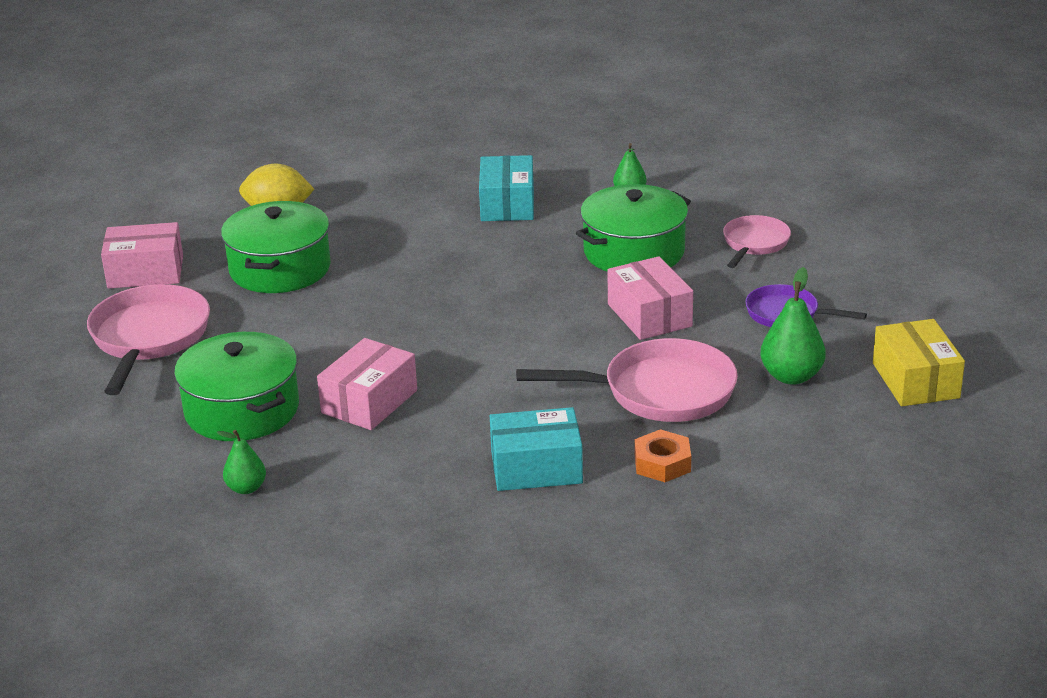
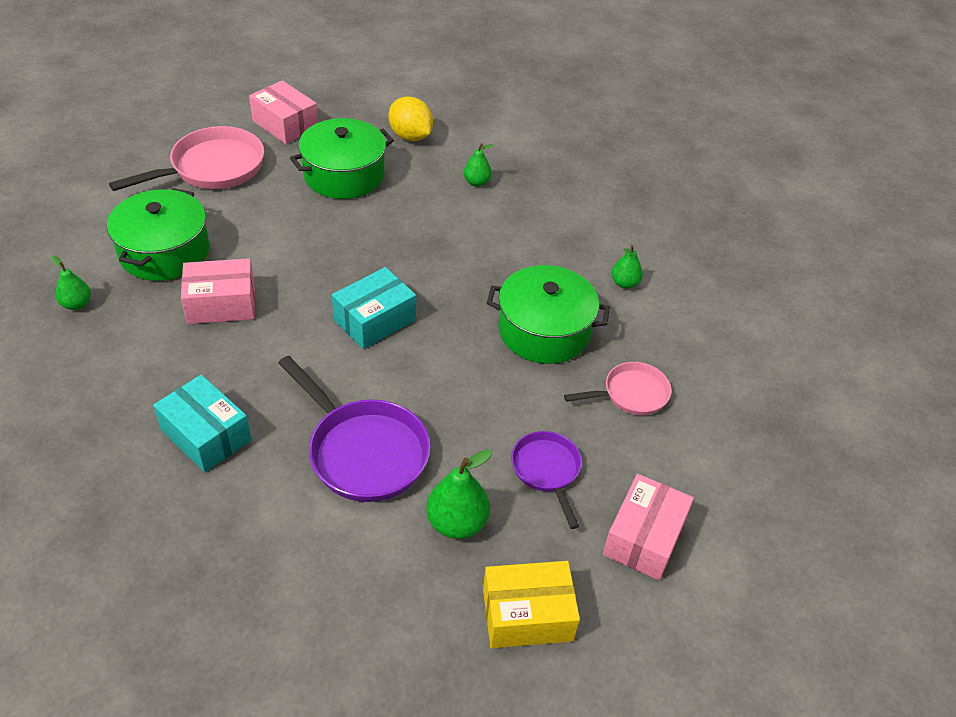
camera: 45 degrees right, 15 degrees up
turquoise box [479,155,534,221] -> turquoise box moved to [332,267,416,349]
pink pan [516,338,738,422] -> purple pan [278,356,431,502]
pink box [608,256,693,340] -> pink box moved to [603,474,694,580]
orange nut [634,429,691,482] -> none
yellow box [873,319,965,406] -> yellow box turned 45 degrees clockwise [483,561,580,648]
none -> green pear [464,143,493,187]

